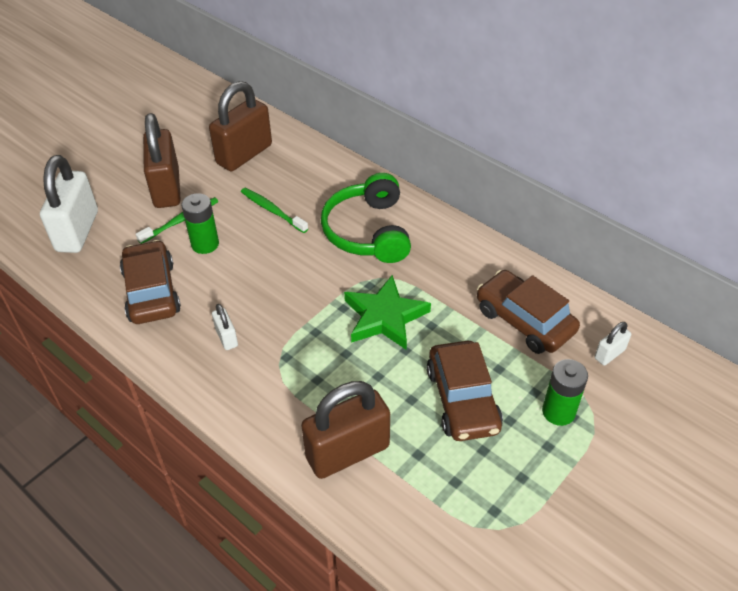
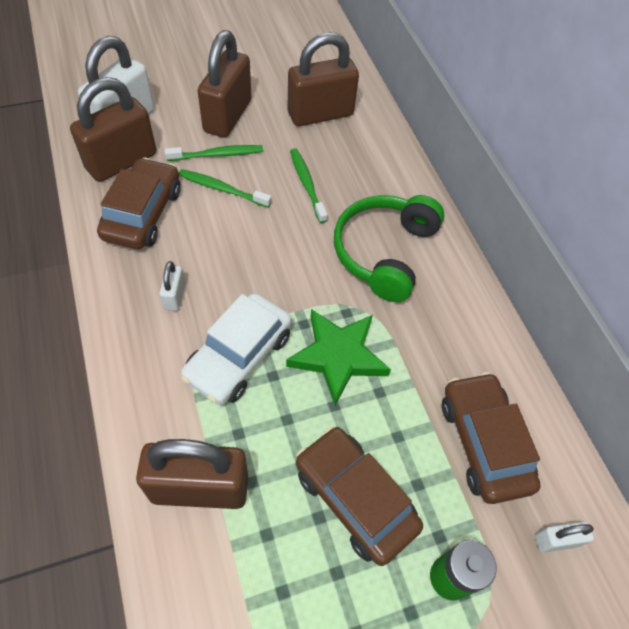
camera: 25 degrees right, 10 degrees up
green battery [181,193,219,254] -> green toothbrush [179,169,271,208]
brown car [427,341,503,441] -> brown car turned 120 degrees clockwise [296,426,423,566]
none -> brown padlock [70,77,156,182]
none -> white car [181,293,292,405]

